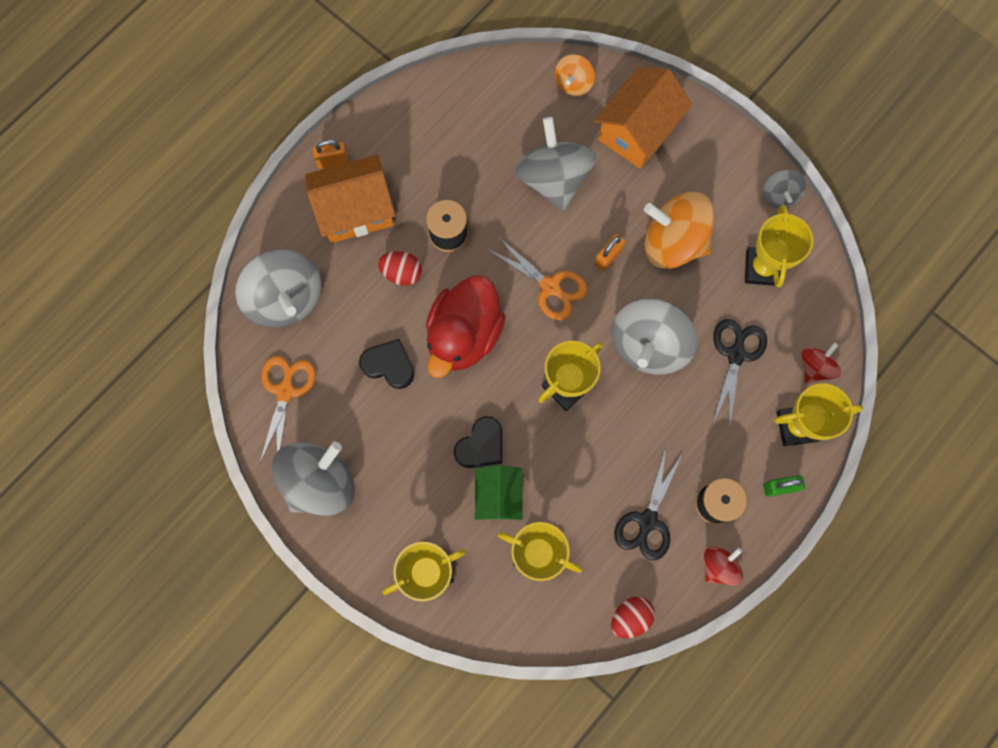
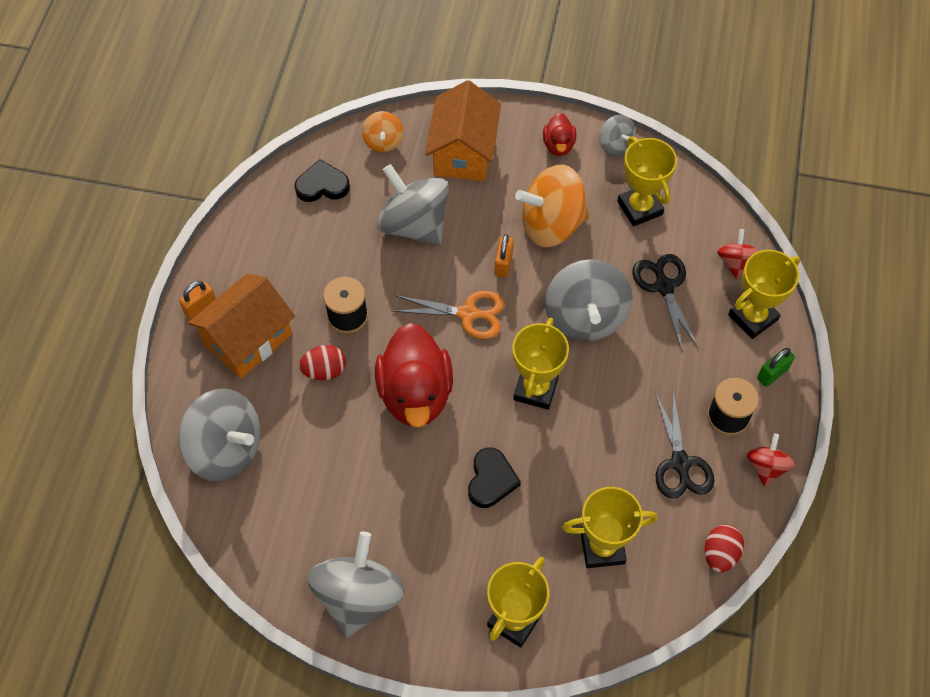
camera: 30 degrees left, 15 degrees down
orange scissors [260,356,316,463] -> none
black heart [359,339,415,389] -> black heart moved to [295,159,350,202]
green house [475,465,523,520] -> none
none -> red duck [543,113,576,156]

